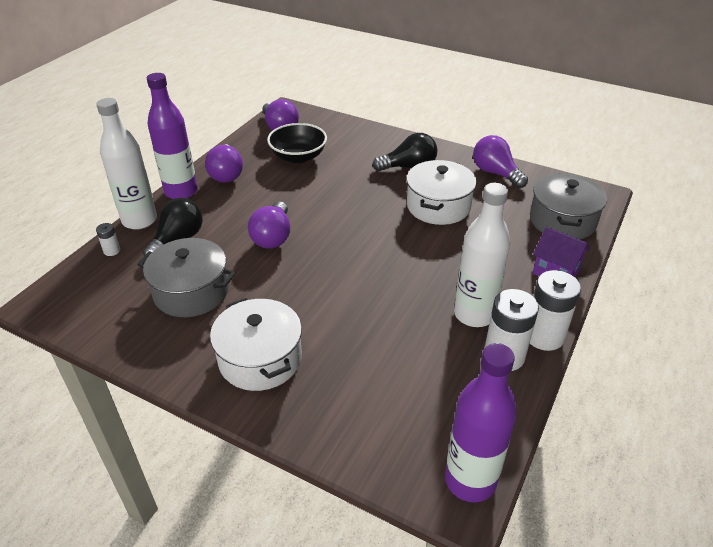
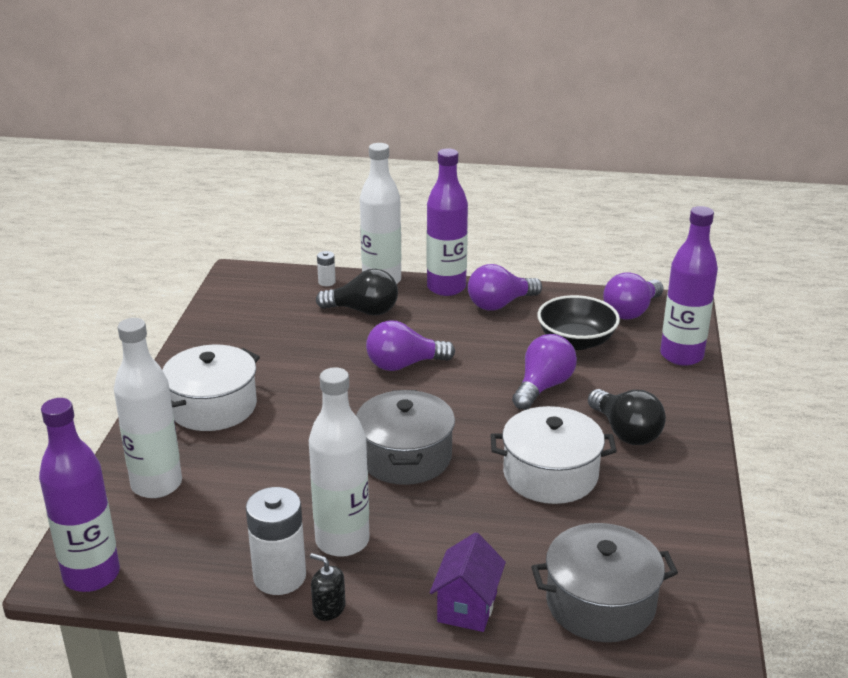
camera: 70 degrees right, 10 degrees down
grey pot [137,238,235,317] -> grey pot moved to [356,390,455,485]
purple light bulb [473,135,528,188] -> purple light bulb moved to [512,334,577,410]
white battery [530,270,581,351] -> black soap dispenser [310,553,346,621]
none -> white bottle [114,318,182,498]
none -> purple bottle [660,206,718,366]

